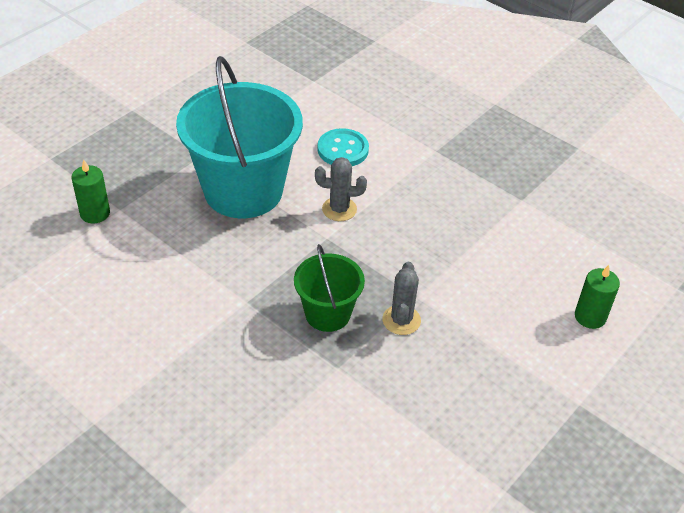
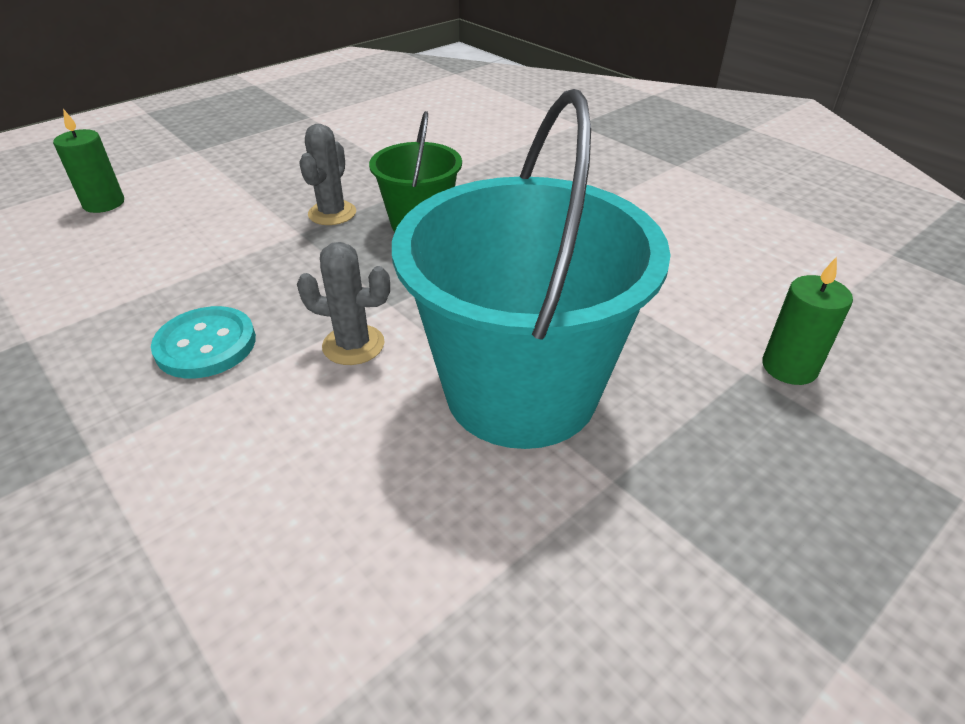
camera: 170 degrees left, 5 degrees down
turquoise button [317,128,369,166] -> turquoise button moved to [151,306,256,378]

